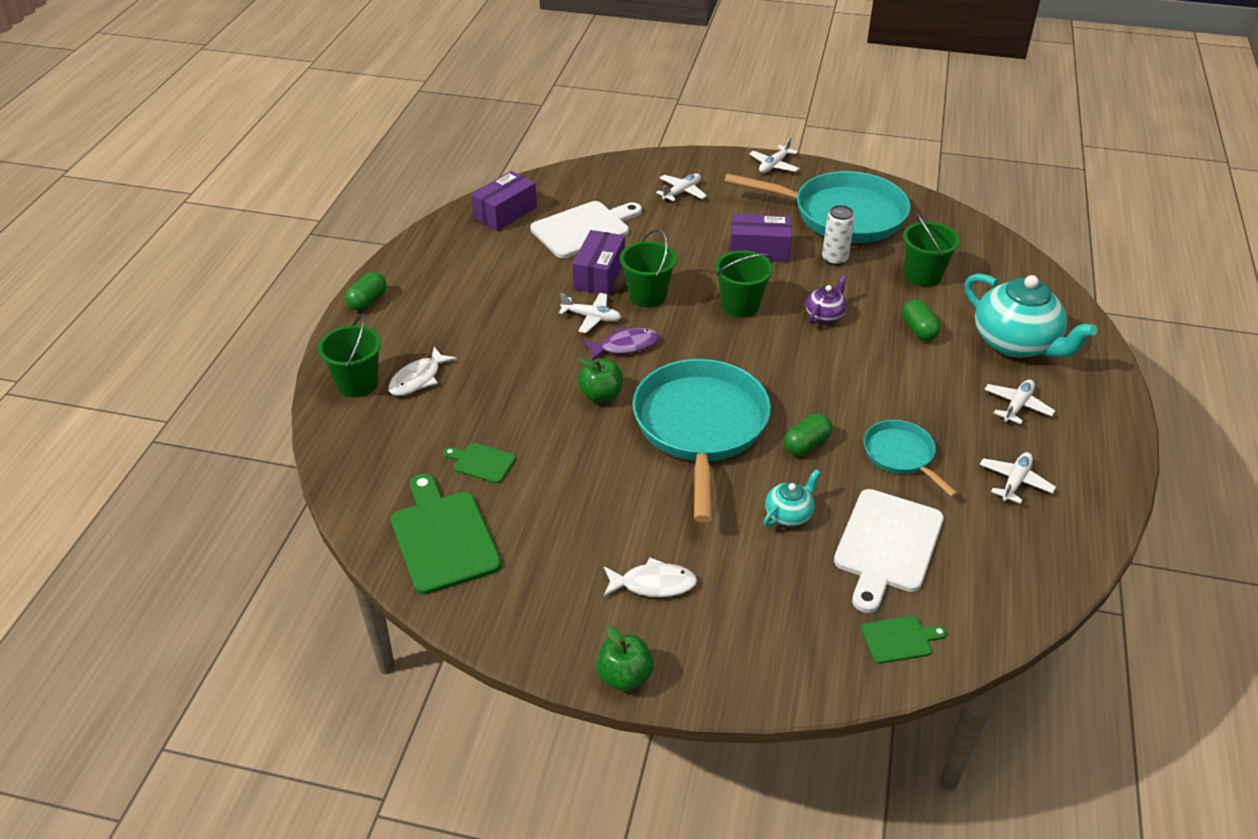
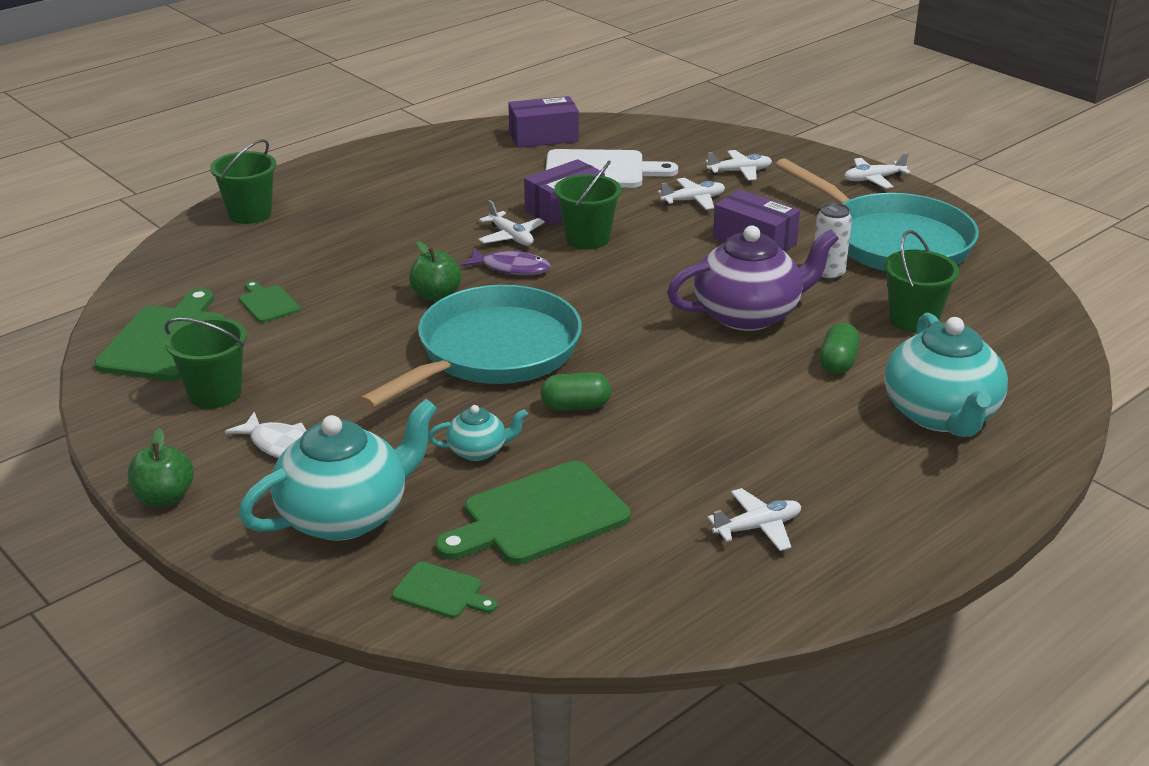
camera: 35 degrees right, 10 degrees down
green capsule [345,272,386,311] -> none
white fish [388,347,457,396] -> none
green bucket [715,250,773,318] -> green bucket moved to [165,317,247,408]
purple teapot [806,275,847,324] -> purple teapot [667,226,839,331], size x2.08
white cutting board [834,489,944,613] -> green cutting board [435,461,631,564]
turquoise pan [864,420,958,497] -> none
white plane [984,380,1055,424] -> white plane moved to [658,178,725,210]
none -> turquoise teapot [238,398,438,541]

